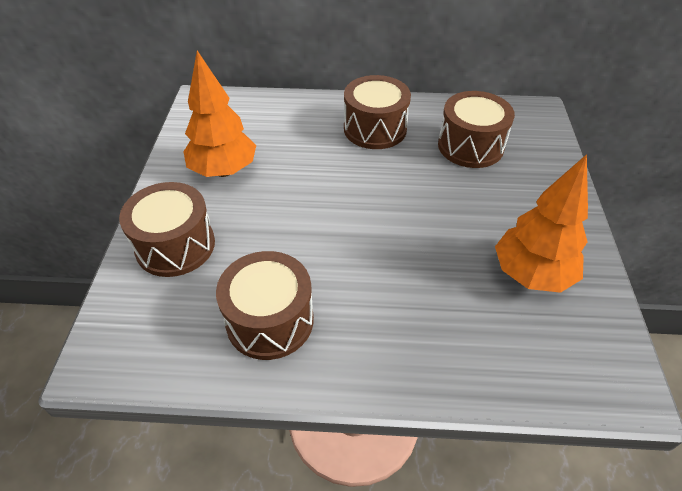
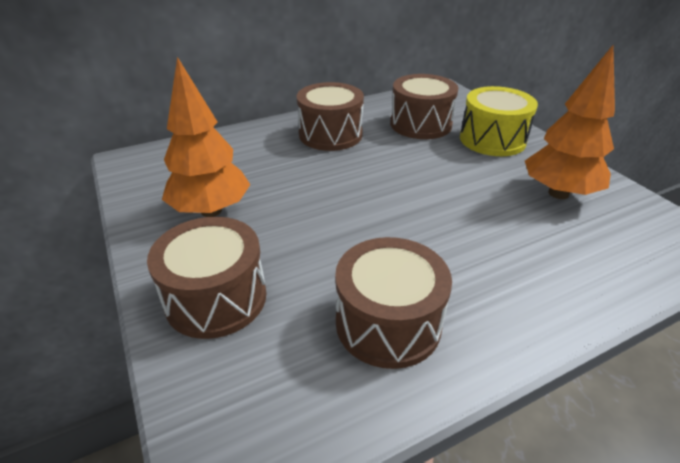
camera: 30 degrees left, 10 degrees down
none -> yellow drum [460,86,538,156]

